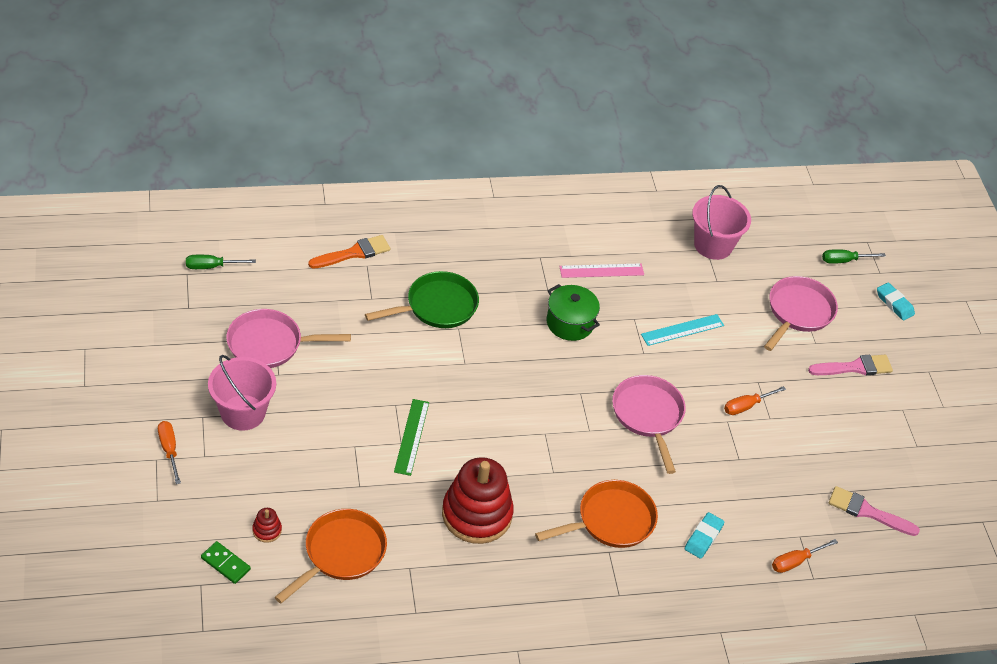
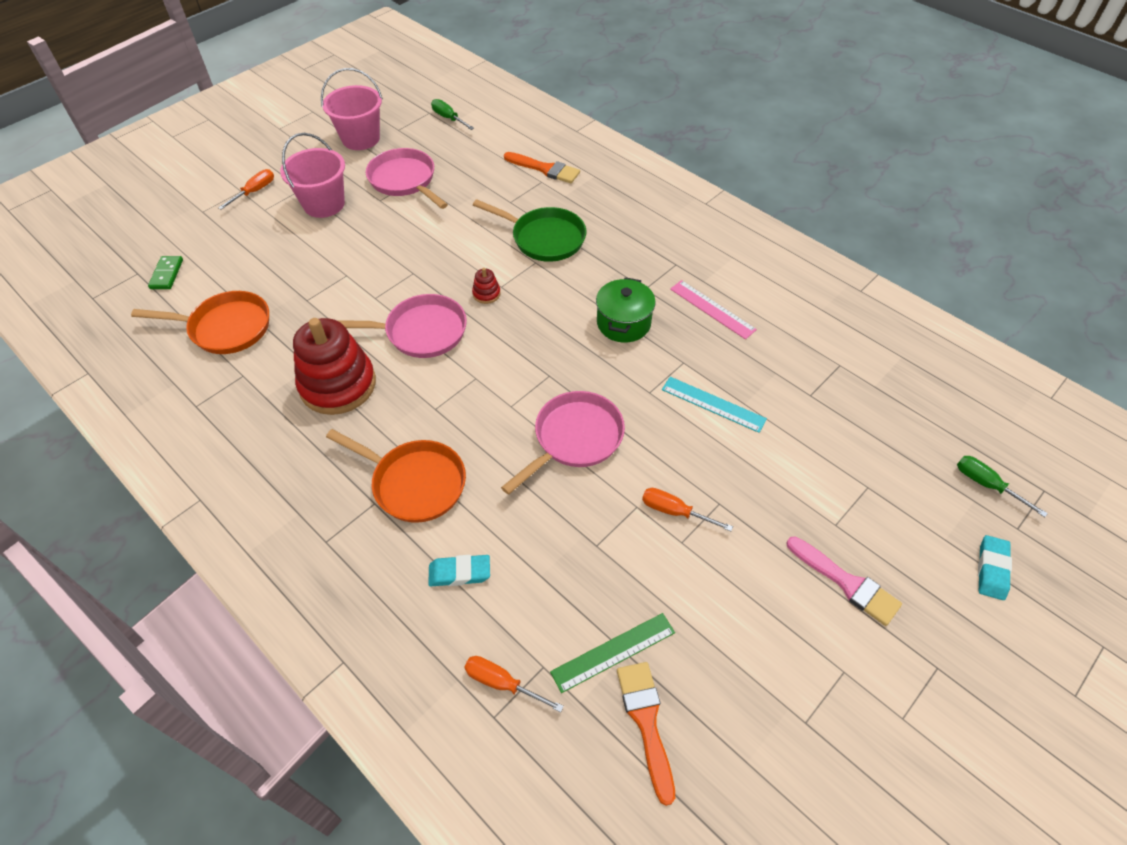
camera: 60 degrees right, 5 degrees up
red stacking toy [252,508,282,543] -> red stacking toy moved to [472,268,501,304]
green ruler [394,399,429,476] -> green ruler moved to [550,613,675,693]
pink bucket [692,185,751,260] -> pink bucket moved to [321,68,383,150]
pink pan [764,276,838,351] -> pink pan moved to [337,294,467,358]
pink brush [829,486,920,536] -> orange brush [617,662,675,806]

